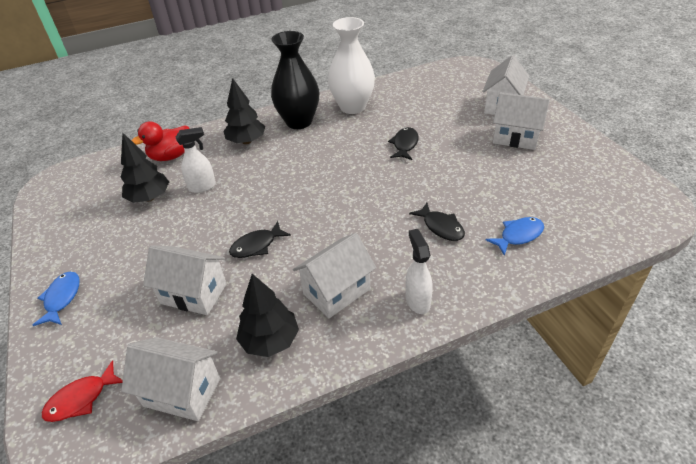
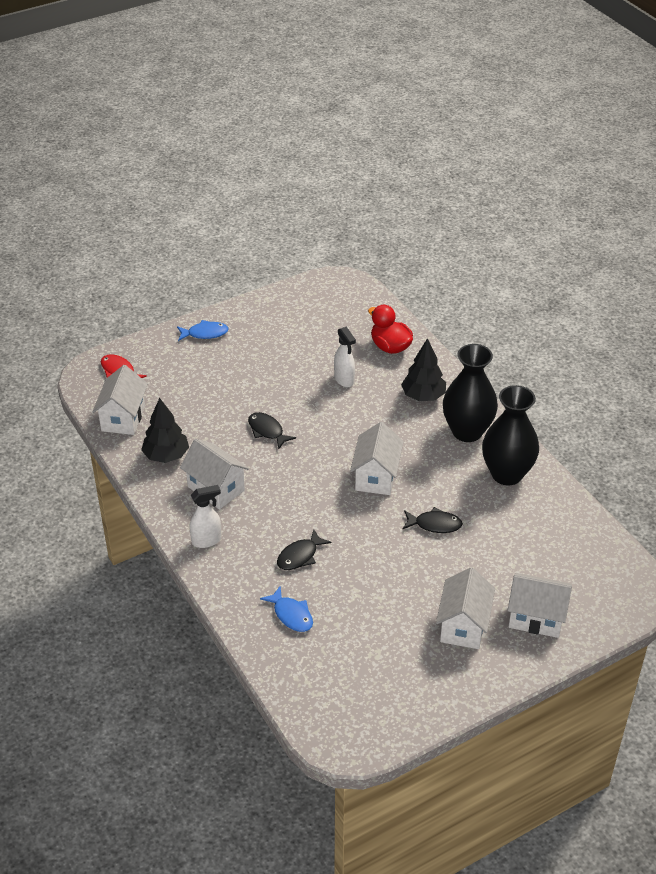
camera: 80 degrees right, 0 degrees up
black tree [121,133,169,203] -> none
white house [143,245,227,315] -> white house moved to [350,422,404,495]
white vase [328,17,375,114] -> black vase [482,385,539,485]

